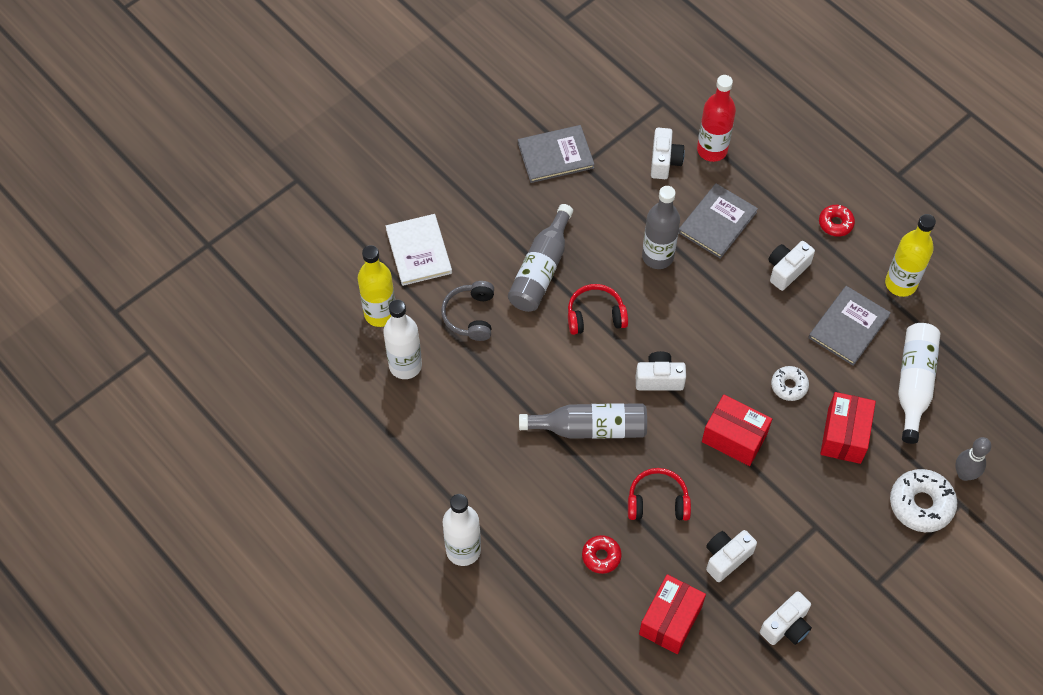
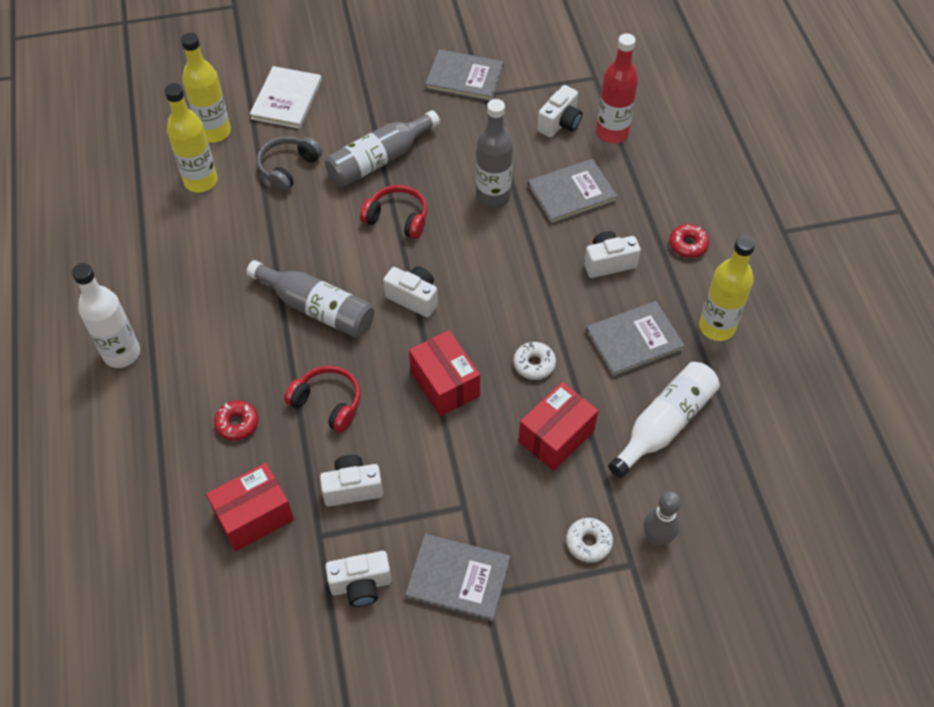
camera: 30 degrees right, 5 degrees down
white bottle [383,300,422,379] -> yellow bottle [164,83,218,193]
white donut [890,469,957,532] -> white donut [566,518,613,563], size x0.59
none -> grey book [405,534,511,622]

